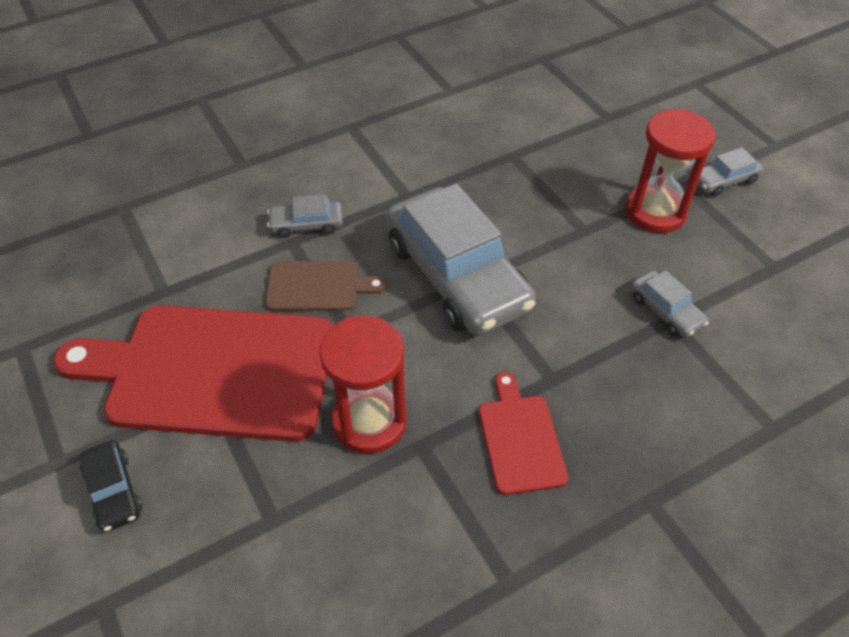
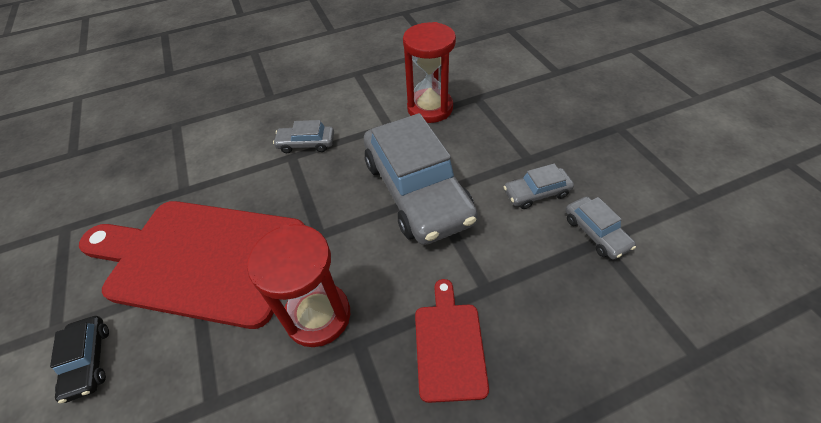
camera: 10 degrees right, 0 degrees up
brown cutting board [265,261,386,311] -> none
red hourglass [625,109,716,233] -> red hourglass moved to [403,22,456,123]
grey car [697,148,763,196] -> grey car moved to [504,164,574,209]

